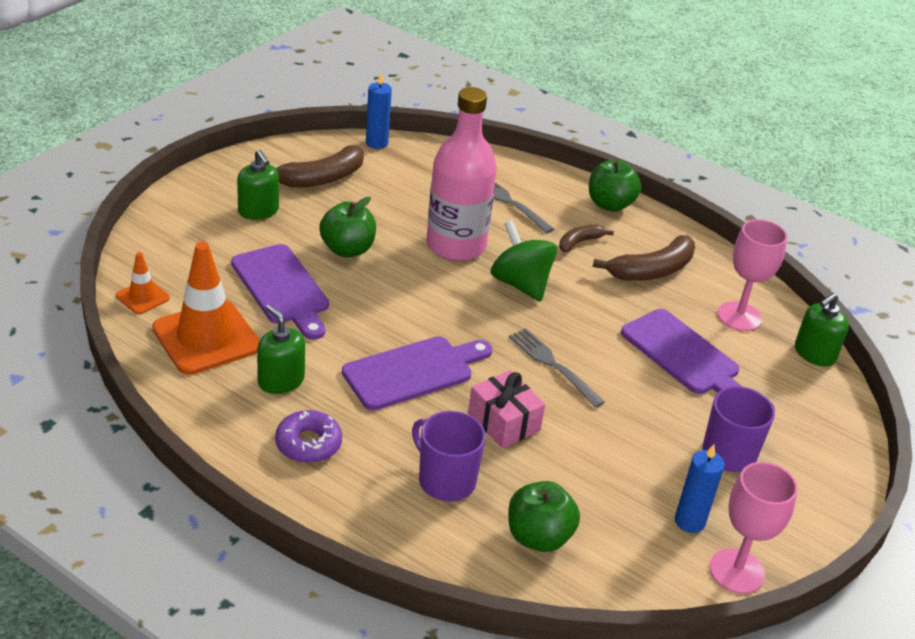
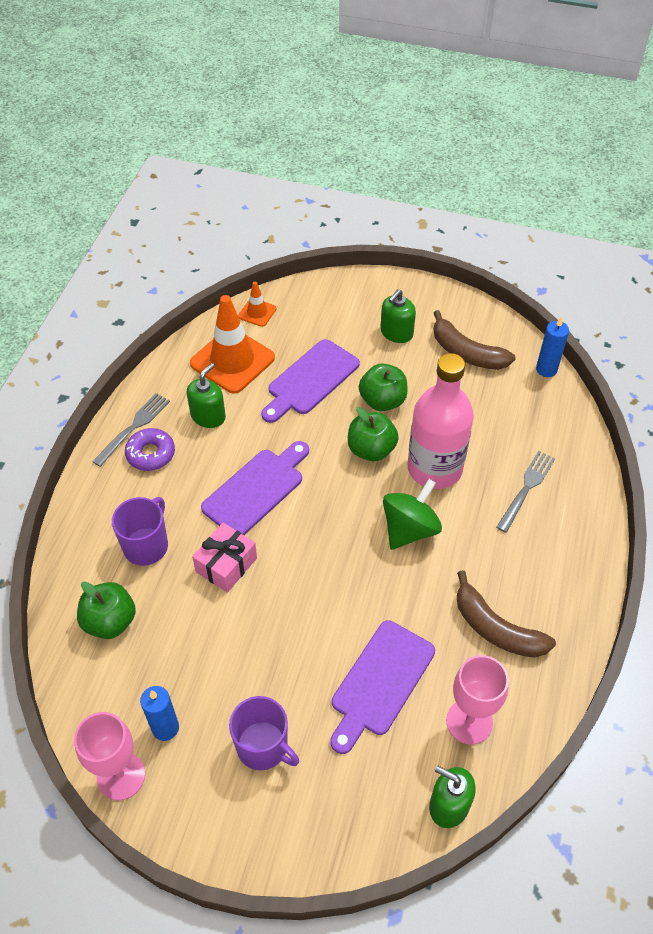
camera: 75 degrees right, 15 degrees up
purple cutting board [342,336,492,410] -> purple cutting board turned 90 degrees counterclockwise [201,441,309,535]
grey fork [509,328,605,408] -> grey fork moved to [92,393,170,467]
brown banana [559,225,614,252] -> none
green apple [589,160,641,212] -> green apple moved to [348,407,399,461]

